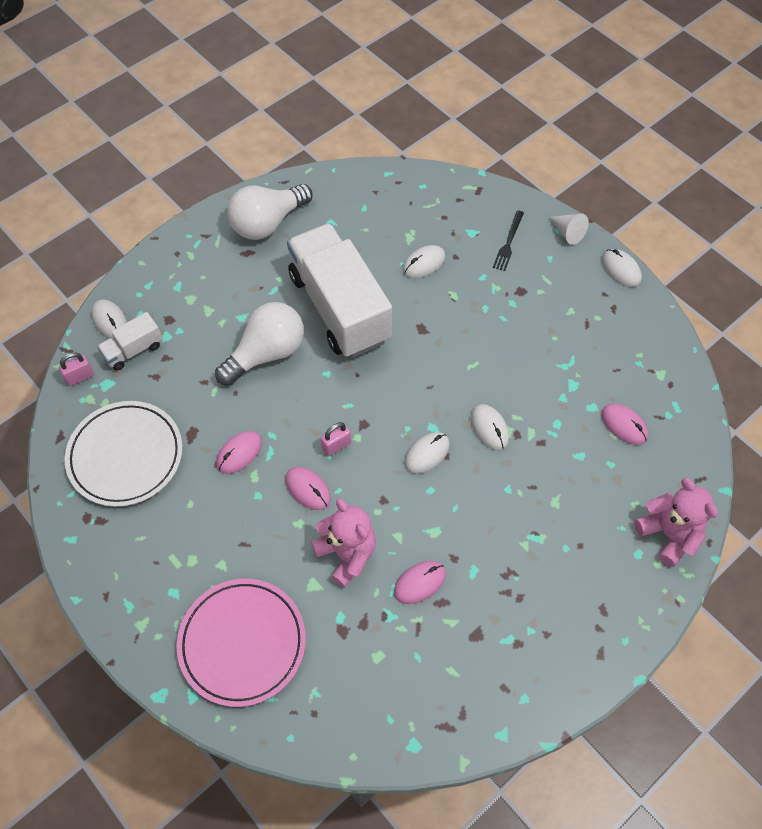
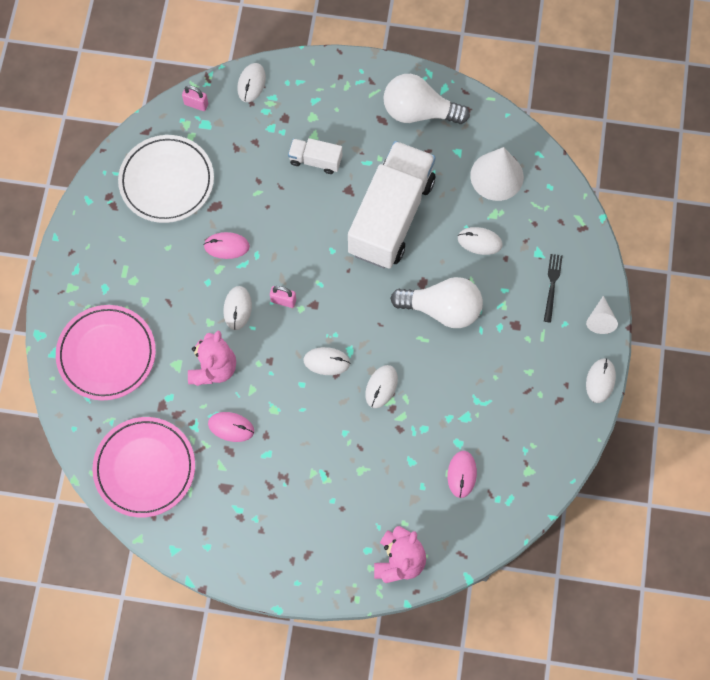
camera: 50 degrees right, 10 degrees up
white truck [97,312,162,371] -> white truck moved to [288,138,342,174]
white light bulb [215,302,304,386] -> white light bulb moved to [390,277,483,328]
pink mouse [285,467,331,510] -> white mouse [223,286,252,330]
black fork [493,210,524,271] -> black fork turned 120 degrees clockwise [544,254,563,323]
none -> pink plate [92,417,195,517]
none -> white cone [470,147,524,201]

